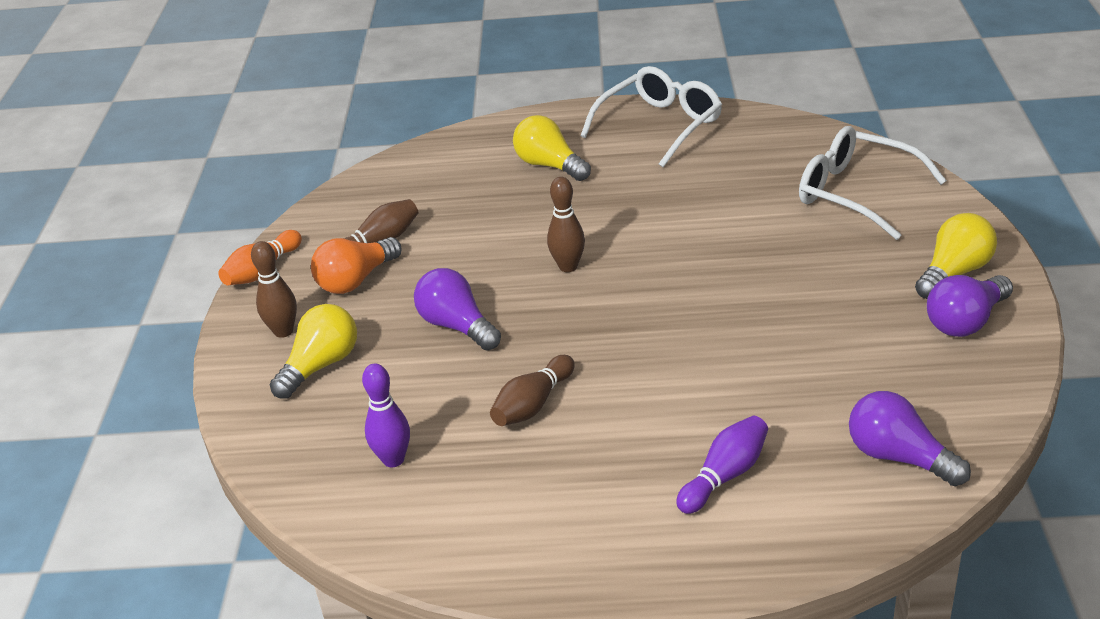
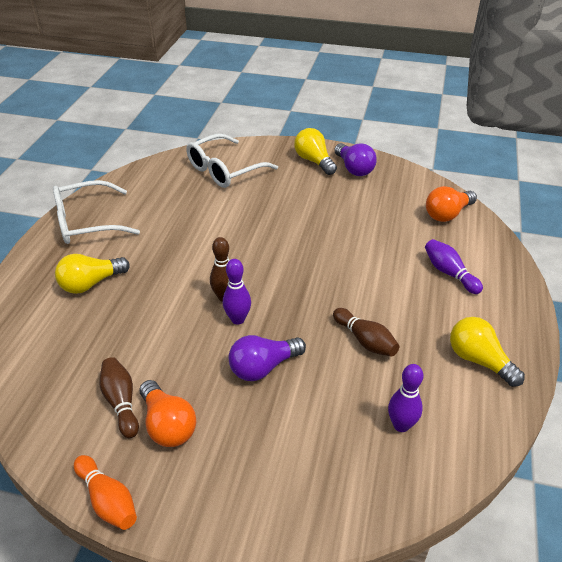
camera: 80 degrees left, 5 degrees up
brown bowling pin [251,241,297,338] -> none
yellow light bulb [270,304,357,399] -> yellow light bulb moved to [450,317,525,387]
white glasses [581,66,722,167] -> white glasses turned 75 degrees counterclockwise [53,180,140,244]
purple light bulb [849,391,971,486] -> orange light bulb [426,186,477,222]
none -> purple bowling pin [223,259,251,324]

